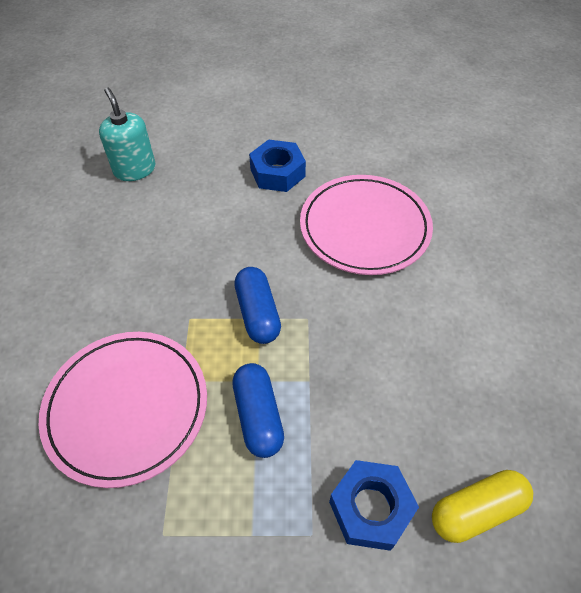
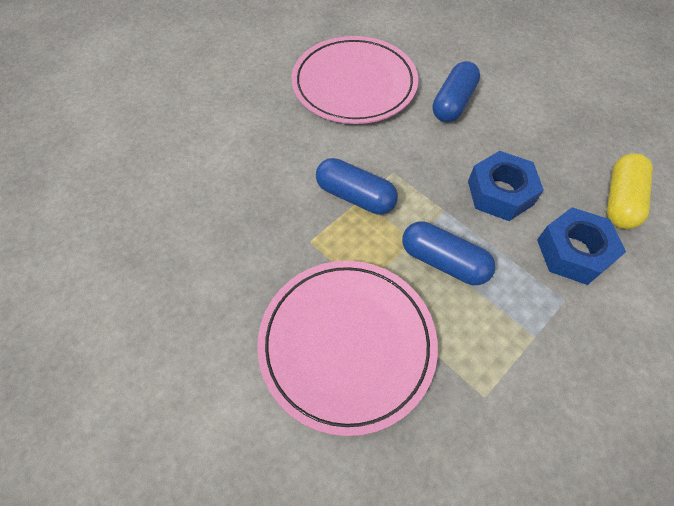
camera: 45 degrees left, 5 degrees up
turquoise soap dispenser [99,88,155,181] -> none
blue nut [249,139,306,192] -> blue nut moved to [468,151,544,221]
none -> blue capsule [433,61,480,122]

